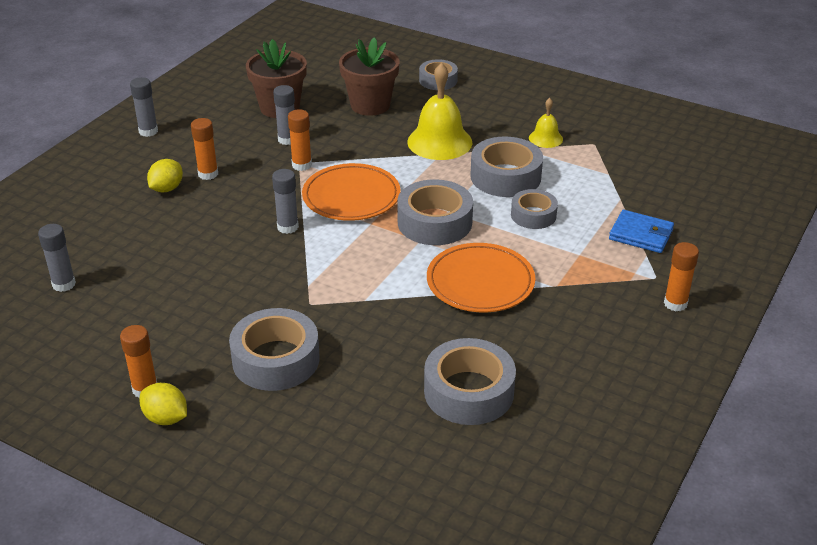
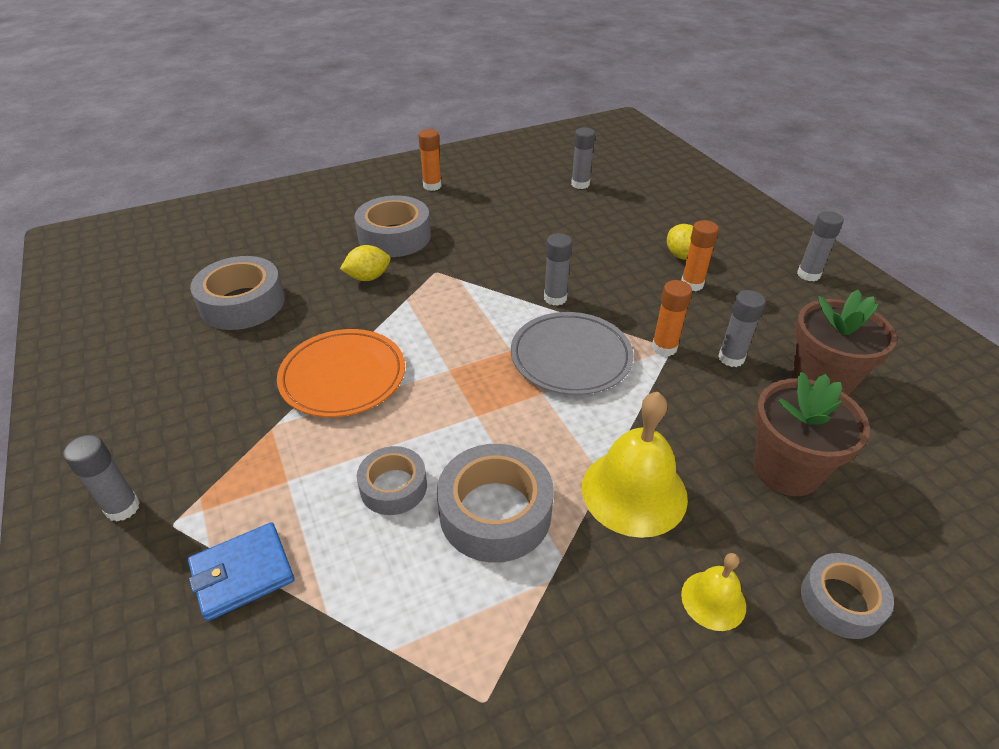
camera: 125 degrees right, 5 degrees up
yellow lemon [140,383,187,425] -> yellow lemon moved to [340,245,390,281]
orange plate [302,163,401,221] -> grey plate [511,312,633,395]
grey tape [397,179,473,245] -> none
yellow bell [529,98,563,148] -> yellow bell moved to [681,553,746,631]
orange glue stick [664,242,699,311] -> grey glue stick [63,435,140,522]

